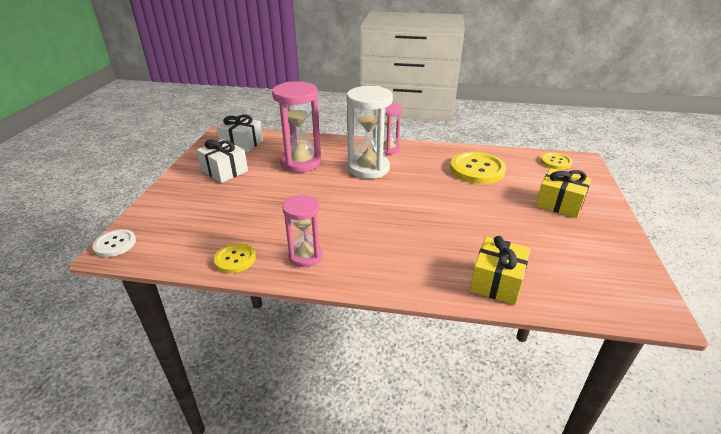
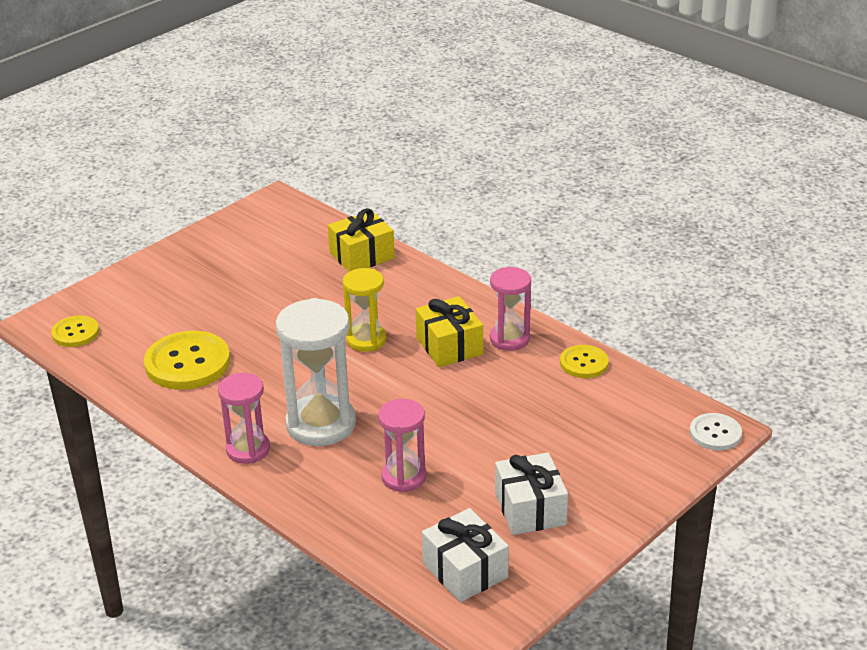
camera: 145 degrees left, 0 degrees up
pink hourglass [272,81,322,173] -> pink hourglass [378,399,427,492], size x0.61
yellow gift [535,168,592,218] -> yellow gift moved to [416,296,483,367]
none -> yellow hourglass [343,268,387,352]

